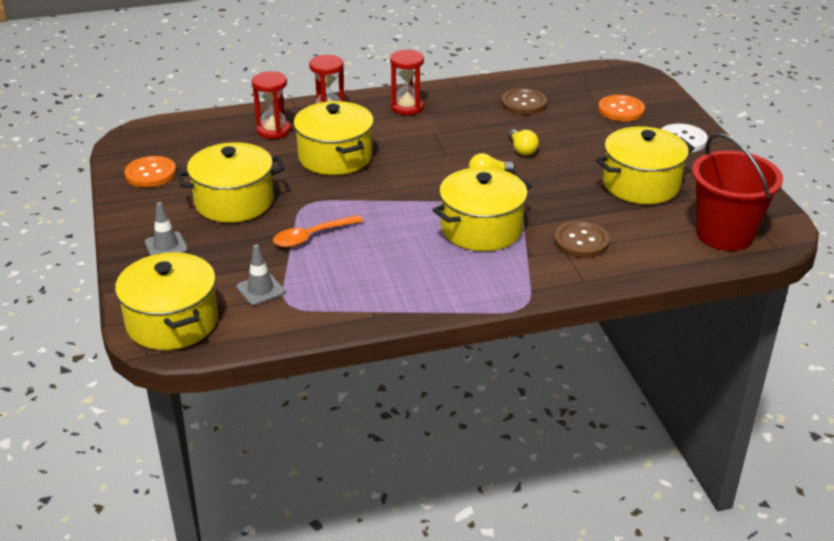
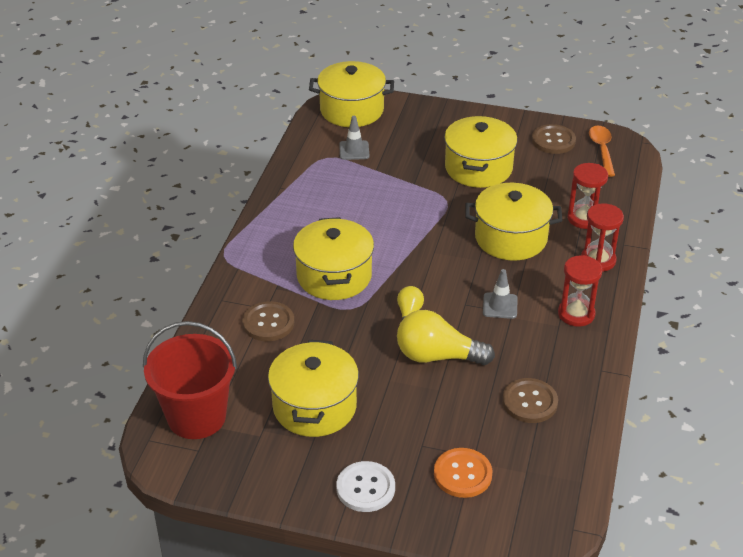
camera: 120 degrees right, 5 degrees up
orange button [125,156,176,187] -> brown button [532,124,576,154]
grey traffic cone [145,202,188,256] -> grey traffic cone moved to [483,269,518,319]
orange spoon [273,215,363,247] -> orange spoon moved to [589,126,615,177]
yellow light bulb [508,129,539,155] -> yellow light bulb [397,310,495,365], size x1.89

